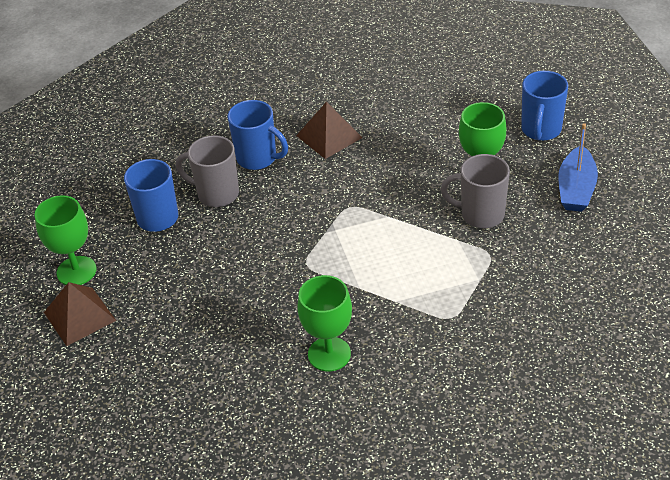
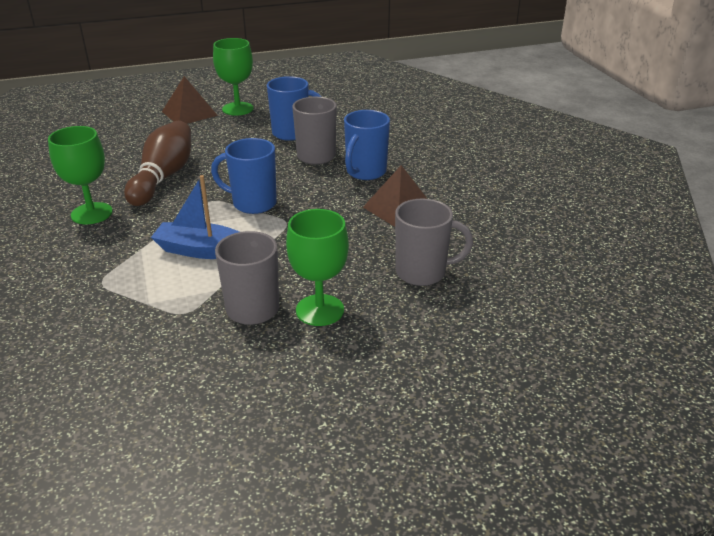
camera: 85 degrees right, 10 degrees down
blue mug [521,71,568,141] -> blue mug moved to [211,138,277,214]
blue boat [558,123,598,212] -> blue boat moved to [151,175,239,259]
none -> brown bowling pin [124,121,191,206]
none -> grey mug [395,199,473,286]

